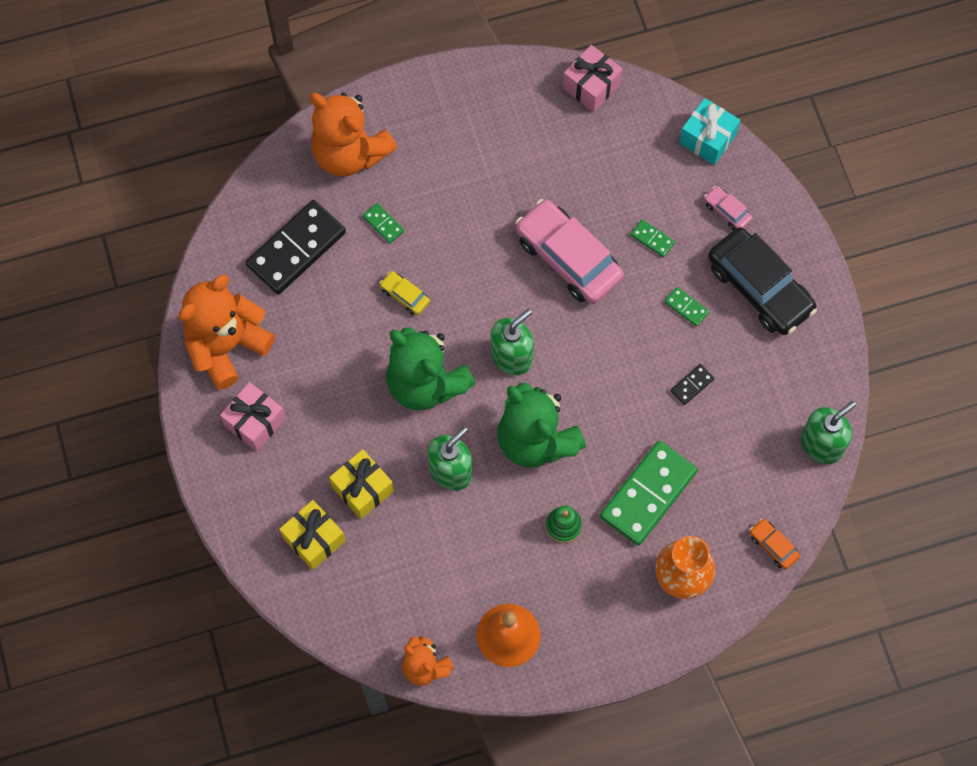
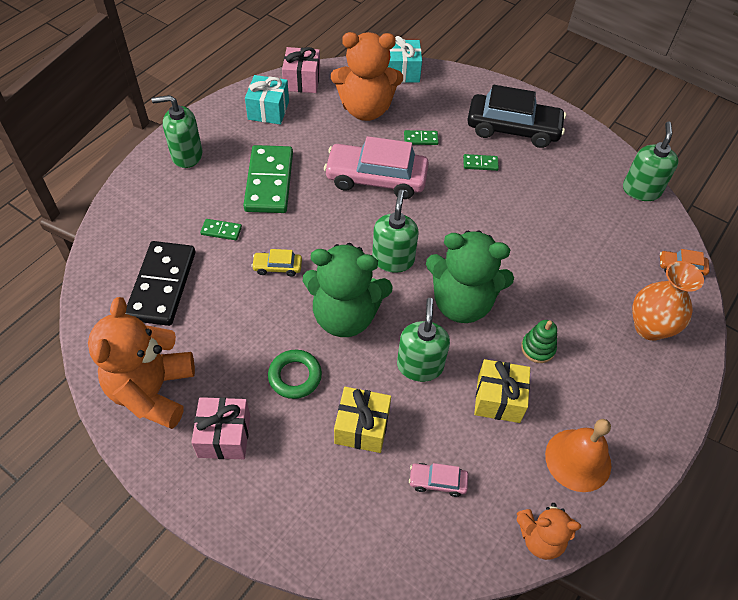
camera: 40 degrees left, 15 degrees down
yellow gift [279,500,346,570] -> yellow gift moved to [474,359,530,423]
orange teddy bear [310,93,397,176] -> orange teddy bear moved to [331,32,403,121]
green domino [600,441,698,546] -> green domino moved to [243,145,293,213]
black domino [671,364,714,405] -> none
pink car [704,186,753,230] -> pink car moved to [409,463,468,497]
none -> green soap dispenser [152,95,202,168]
none -> turquoise gift [245,75,289,125]
none -> green ring [268,350,322,399]

